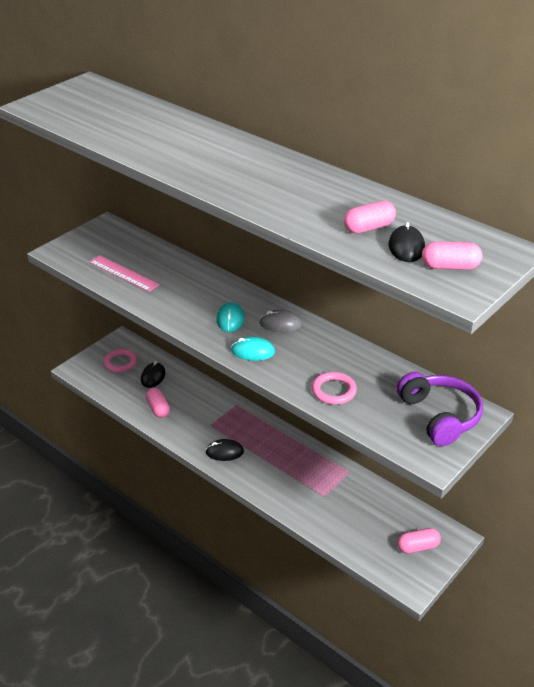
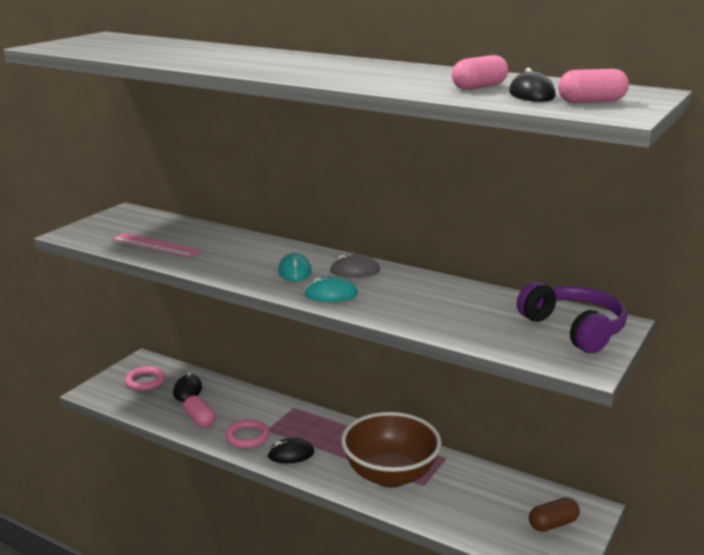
camera: 10 degrees left, 15 degrees down
pink ring [312,372,357,405] -> pink ring moved to [225,420,270,449]
pink capsule [397,528,441,554] -> brown capsule [529,497,580,532]
none -> brown bowl [341,412,441,488]

